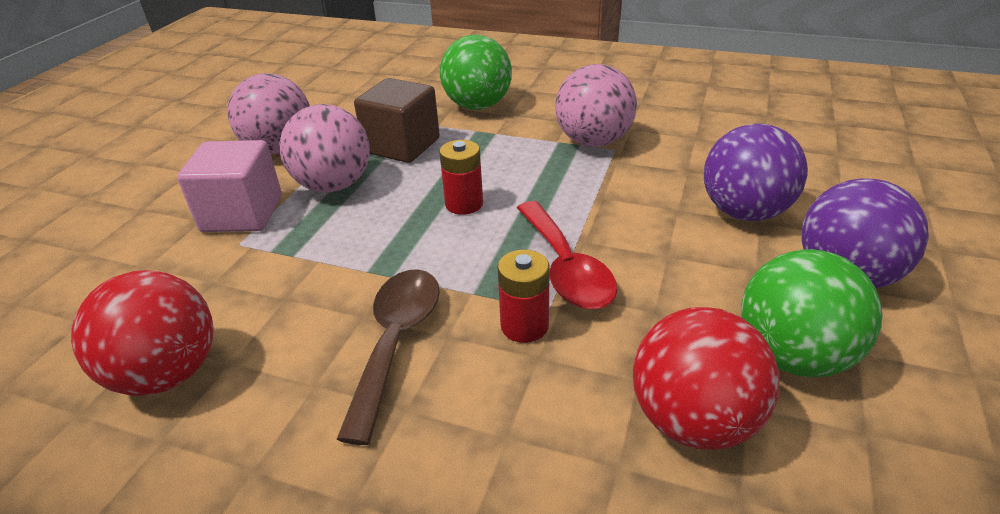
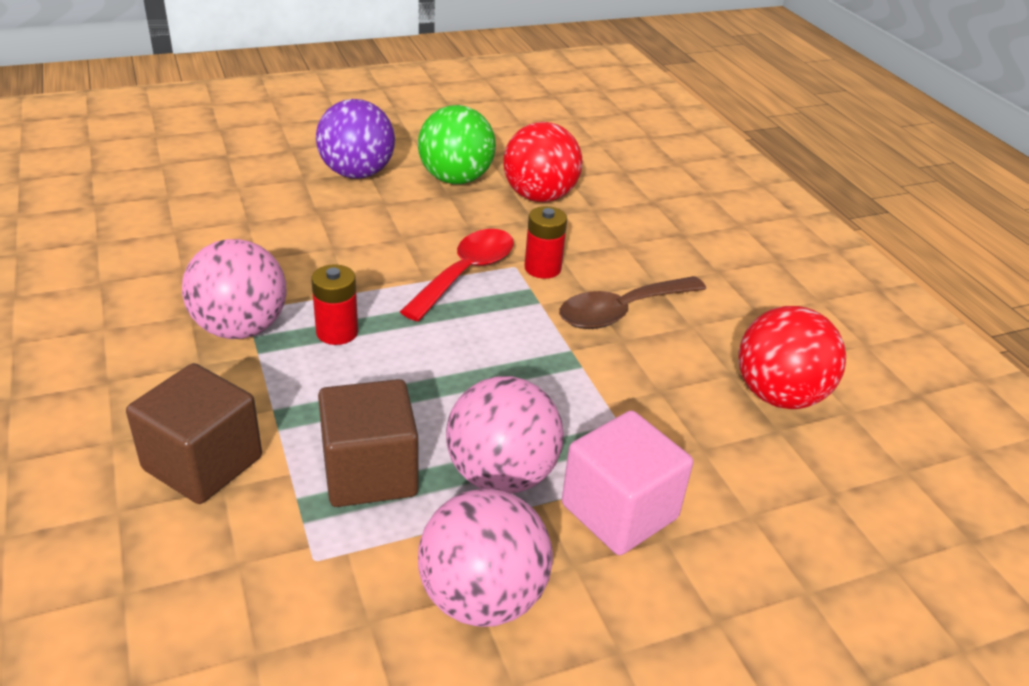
camera: 135 degrees left, 0 degrees up
red battery [439,140,483,215] -> red battery moved to [311,264,358,345]
green ball [440,35,512,110] -> brown cube [126,363,262,504]
purple ball [704,123,808,221] -> none

